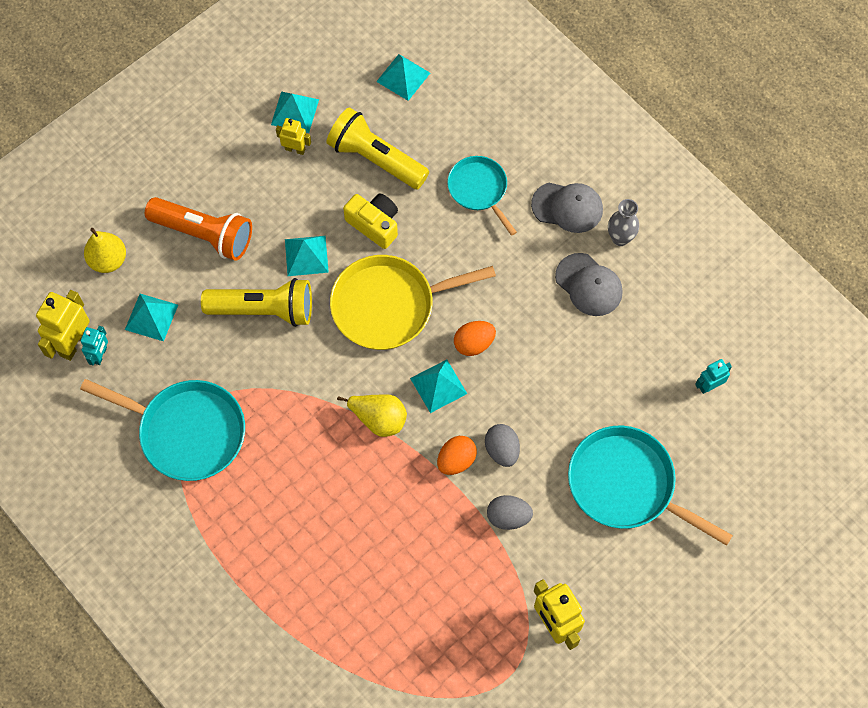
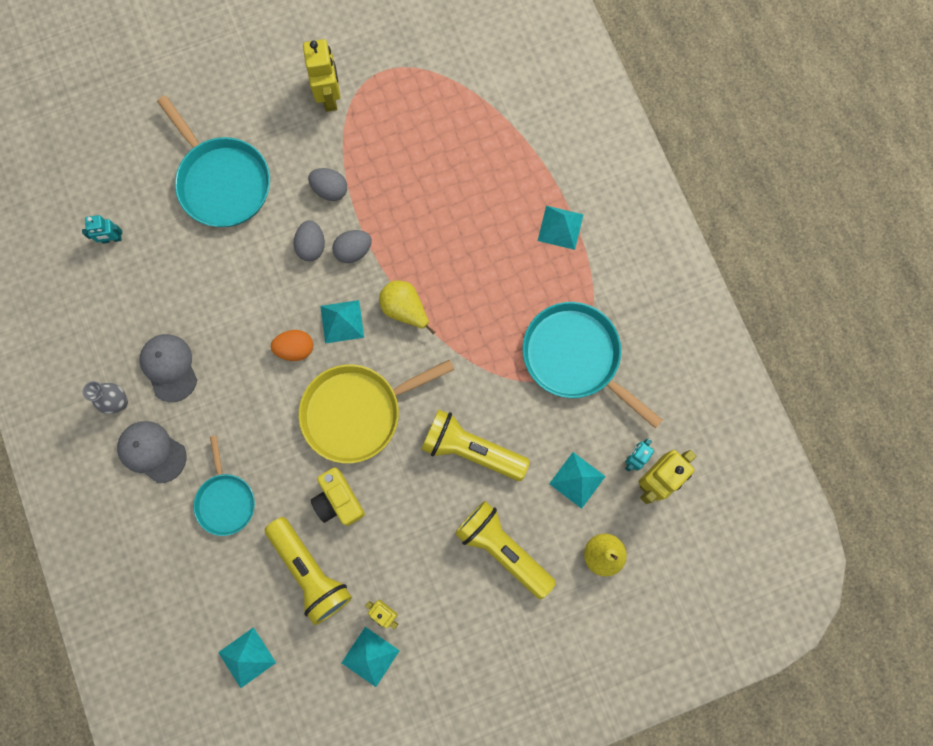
camera: 160 degrees left, 10 degrees up
orange flashlight [145,197,252,261] -> yellow flashlight [455,501,556,599]
turquoise pyramid [285,236,329,276] -> turquoise pyramid moved to [538,206,584,250]
yellow pan [330,255,496,350] -> yellow pan turned 150 degrees clockwise [299,359,455,463]
orange egg [437,436,477,475] -> grey egg [332,230,372,263]

